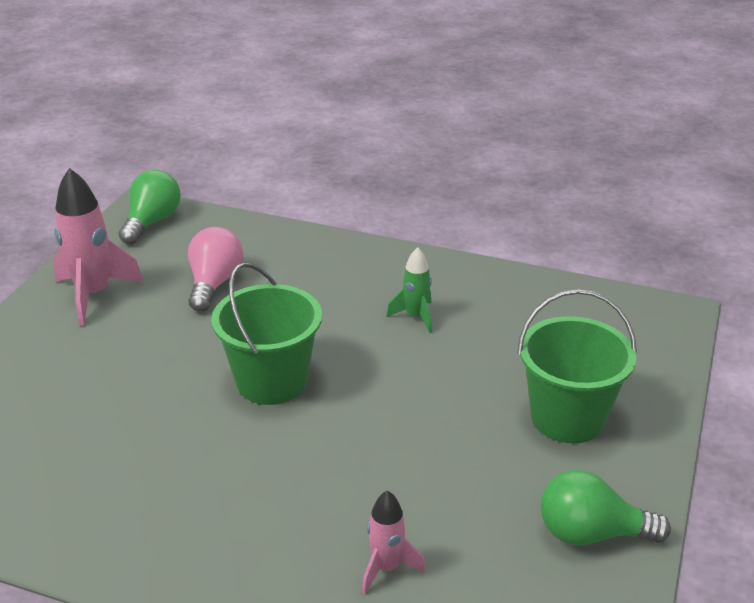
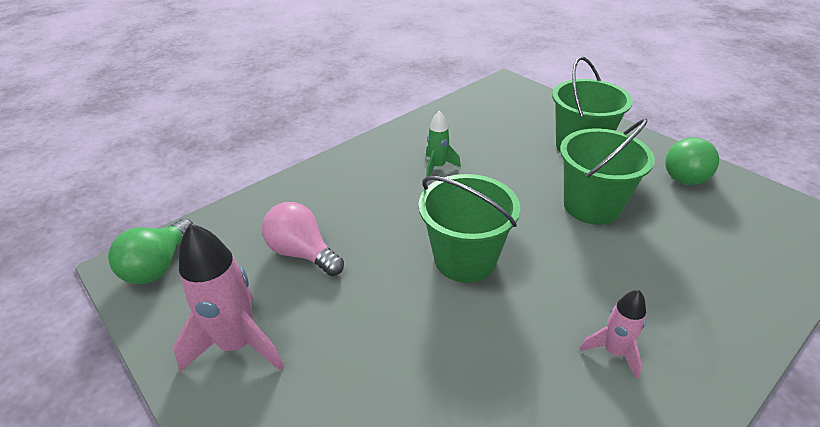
camera: 60 degrees left, 5 degrees up
green light bulb [119,170,181,244] -> green light bulb turned 120 degrees counterclockwise [108,219,193,284]
pink rocket [362,491,426,595] -> pink rocket moved to [580,290,646,379]
none -> green bucket [560,118,655,225]

